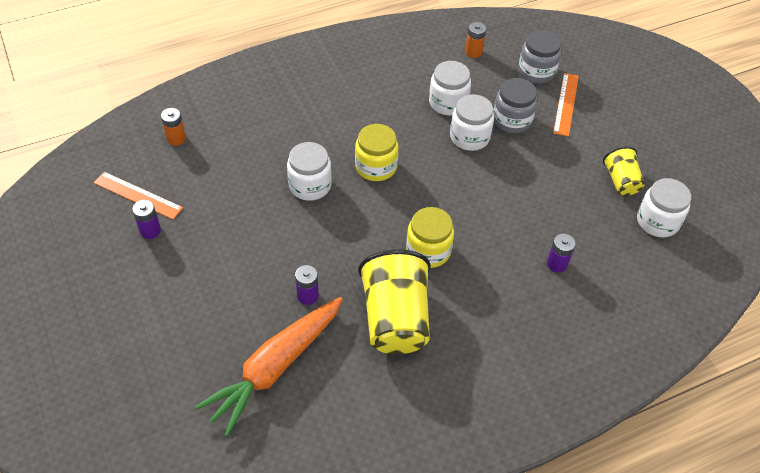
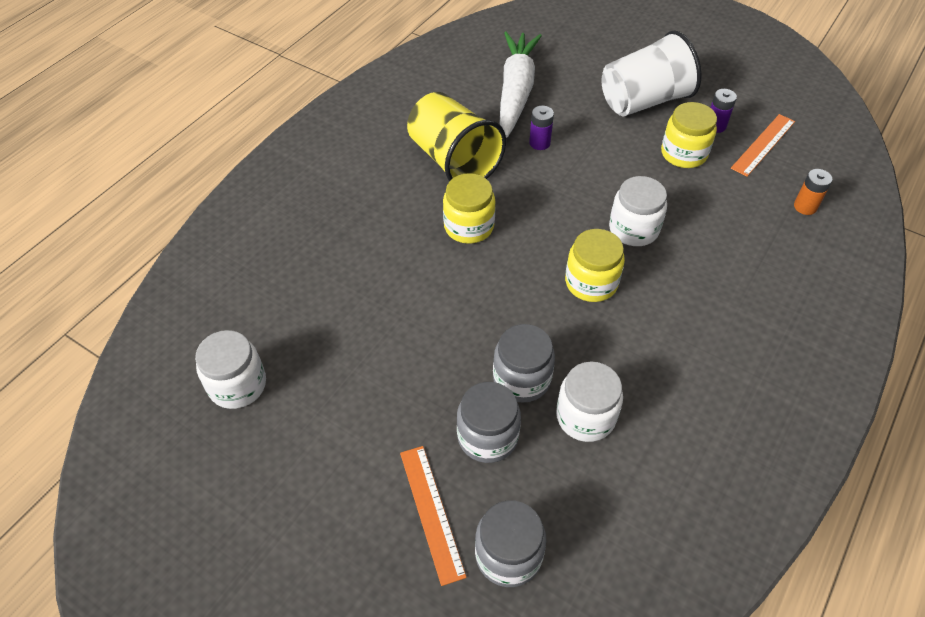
camera: 150 degrees right, 0 degrees up
orange ruler [94,172,183,219] -> orange ruler turned 45 degrees counterclockwise [731,114,795,177]
orange carrot [195,297,343,436] -> white carrot [500,32,542,138]
white jar [450,95,494,151] -> grey jar [493,324,555,402]
orange battery [465,22,486,58] -> none
purple battery [547,233,576,273] -> none
yellow cup [603,146,645,196] -> none
none -> white cup [601,31,702,116]
none -> yellow jar [661,102,717,168]

